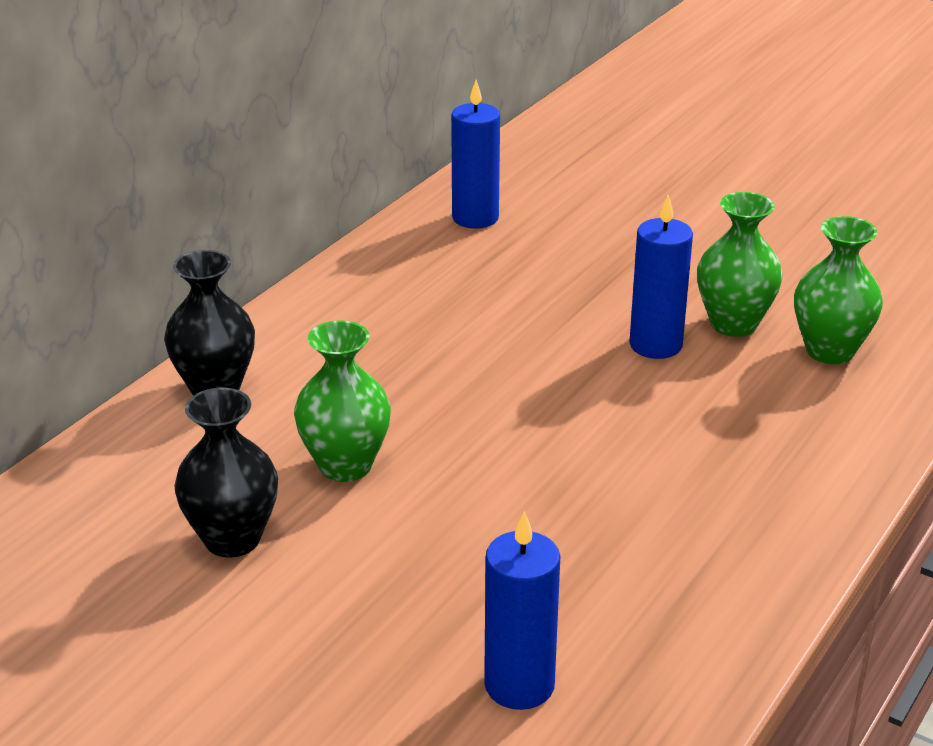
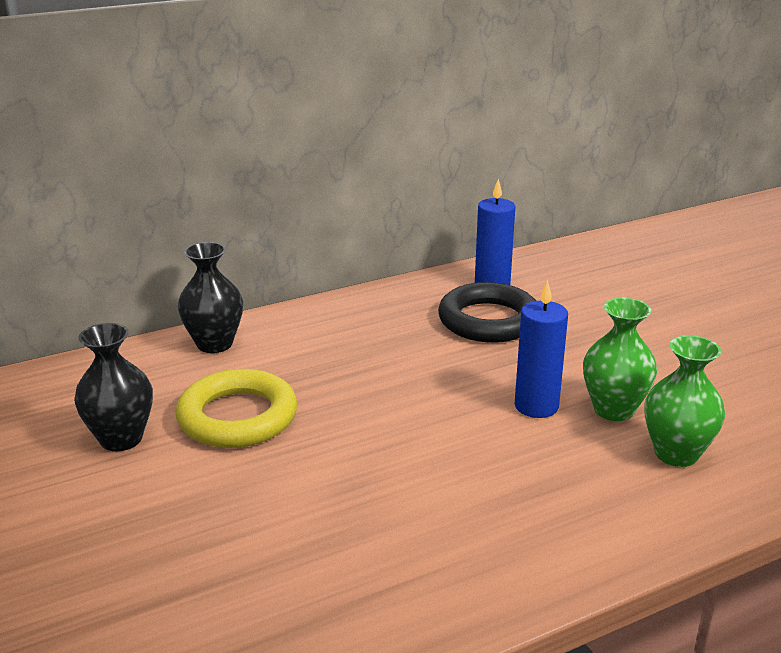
camera: 30 degrees right, 5 degrees down
green vase [294,320,391,482] -> yellow ring [176,369,297,448]
blue candle [484,511,560,710] -> none
none -> black ring [438,282,536,343]

